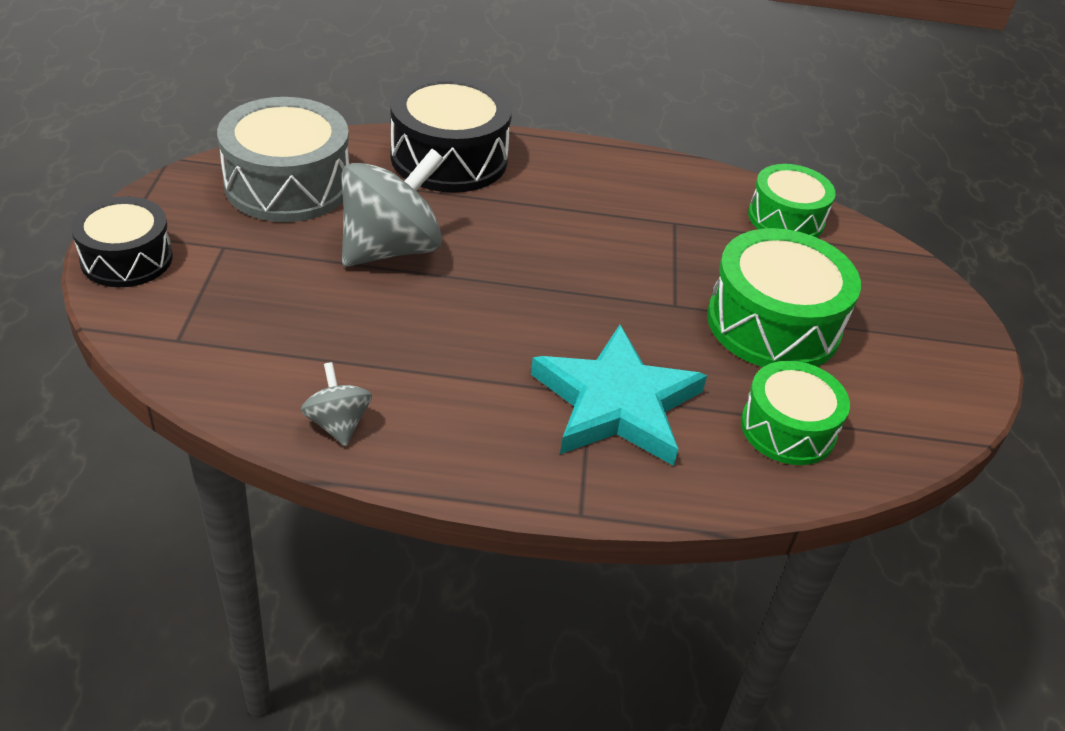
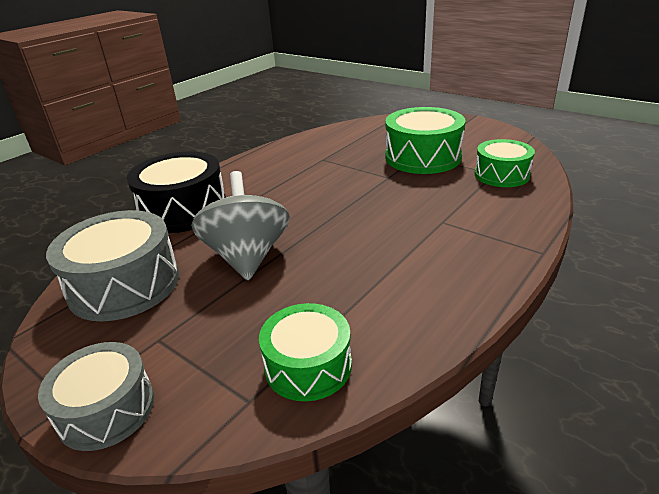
camera: 50 degrees left, 10 degrees down
black drum [71,196,173,287] -> grey drum [38,342,154,451]
grey spinning top [301,362,372,446] -> none
turquoise star [531,325,707,466] -> none
green drum [748,164,836,238] -> green drum moved to [259,303,352,401]

